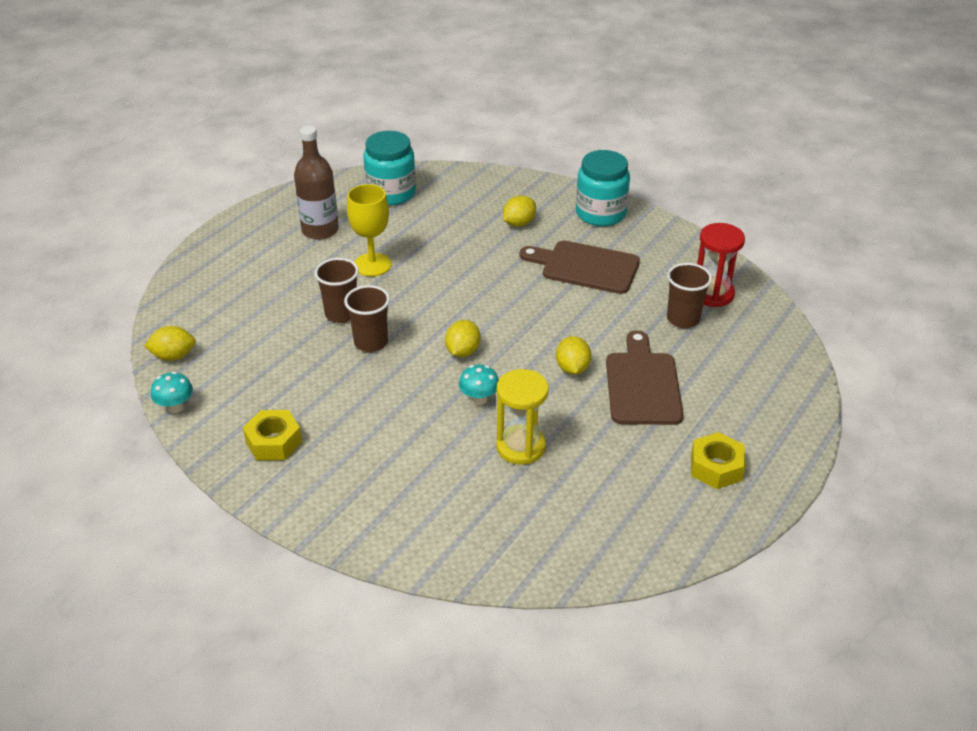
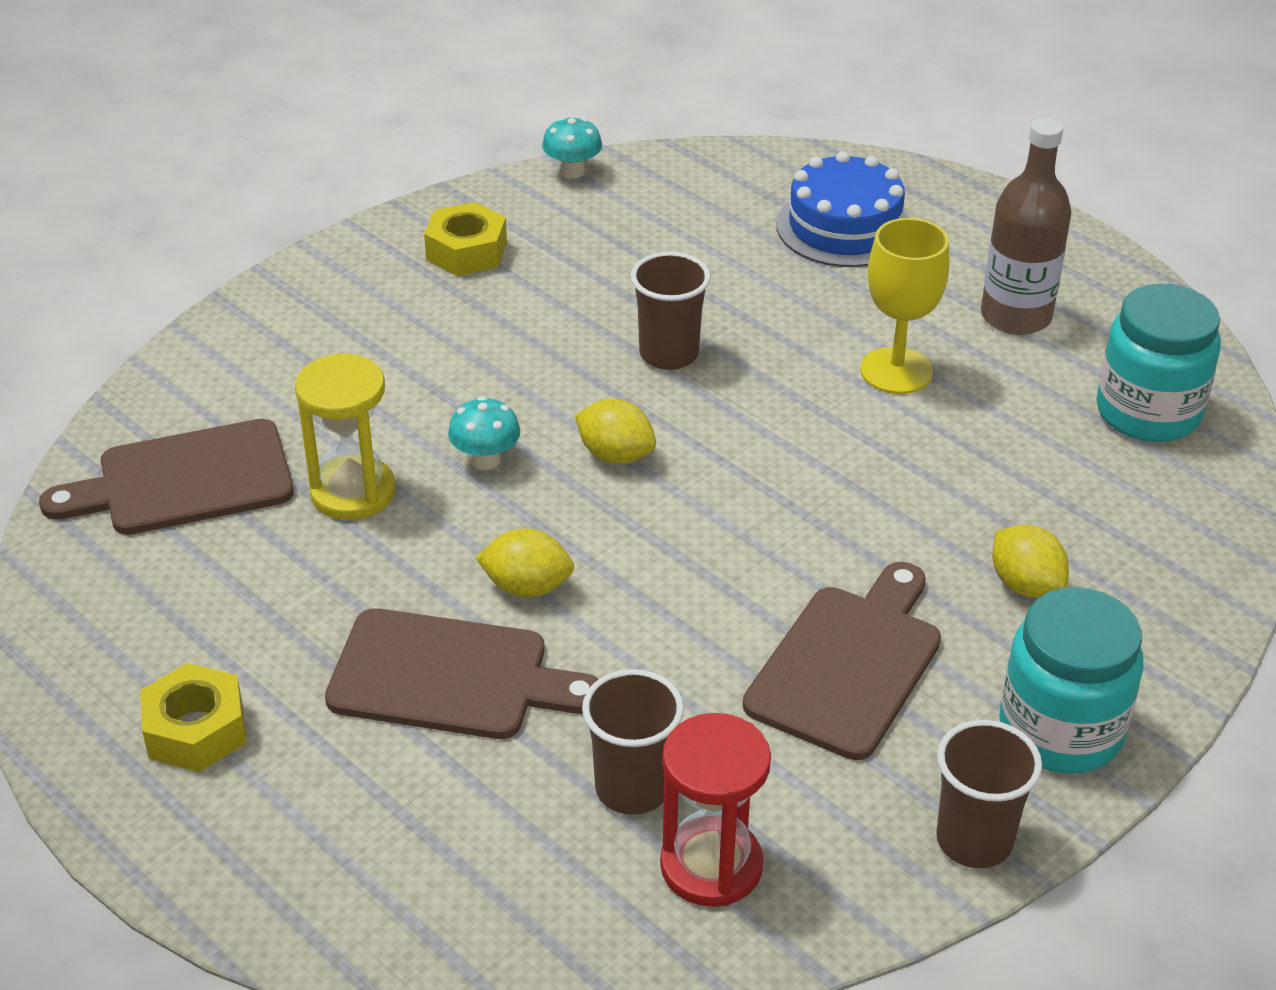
camera: 100 degrees right, 0 degrees up
yellow lemon [144,326,196,361] -> none
brown cup [314,258,359,323] -> brown cup moved to [936,720,1042,868]
none -> brown cutting board [39,419,294,535]
none -> blue cake [776,151,910,267]

